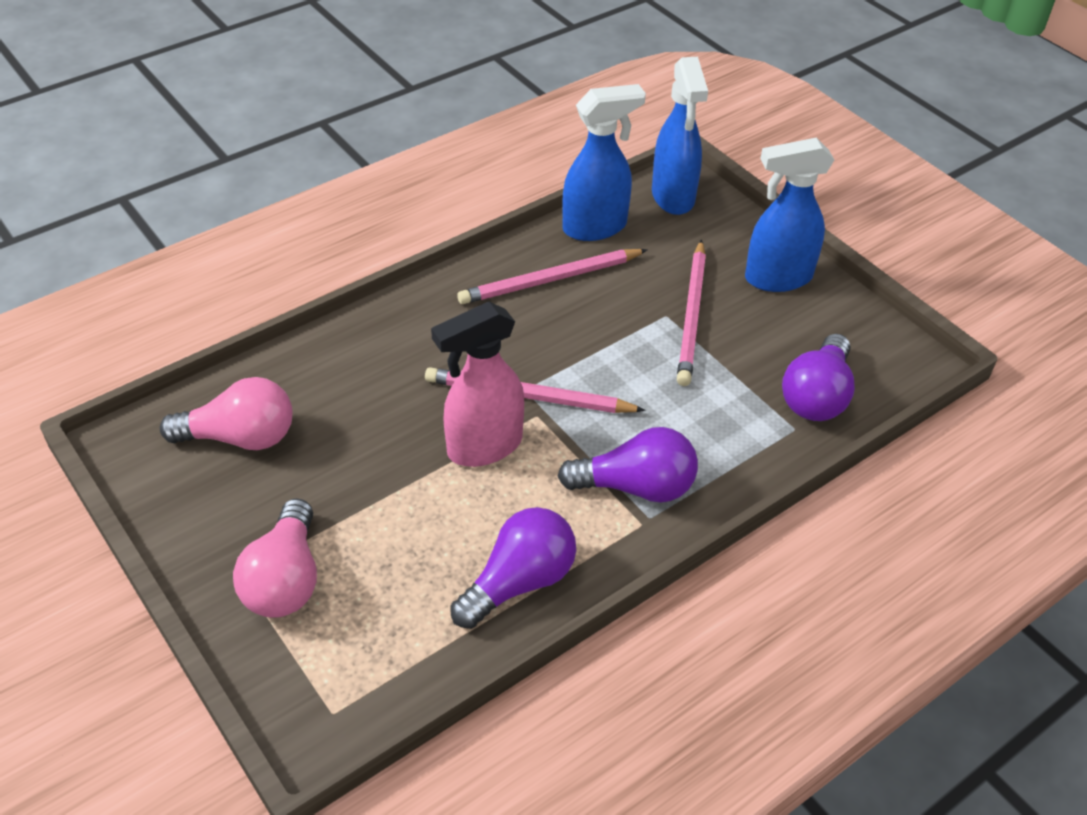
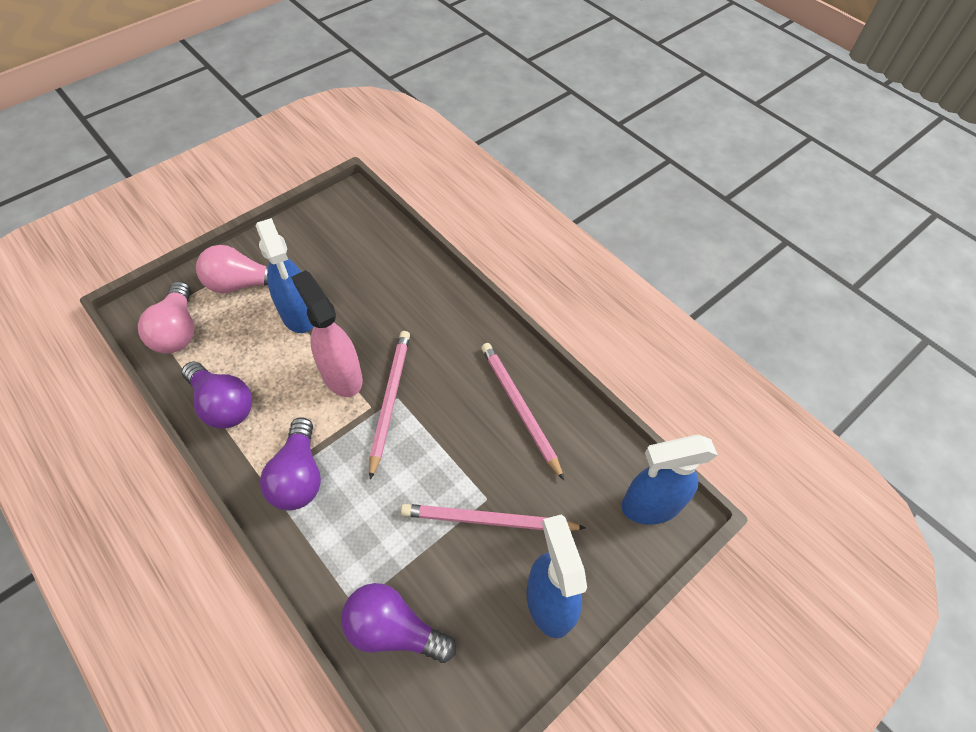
camera: 85 degrees right, 10 degrees up
pink light bulb [160,377,293,450] -> pink light bulb moved to [138,281,194,353]
blue spray bottle [562,84,646,241] -> blue spray bottle moved to [256,218,314,333]

